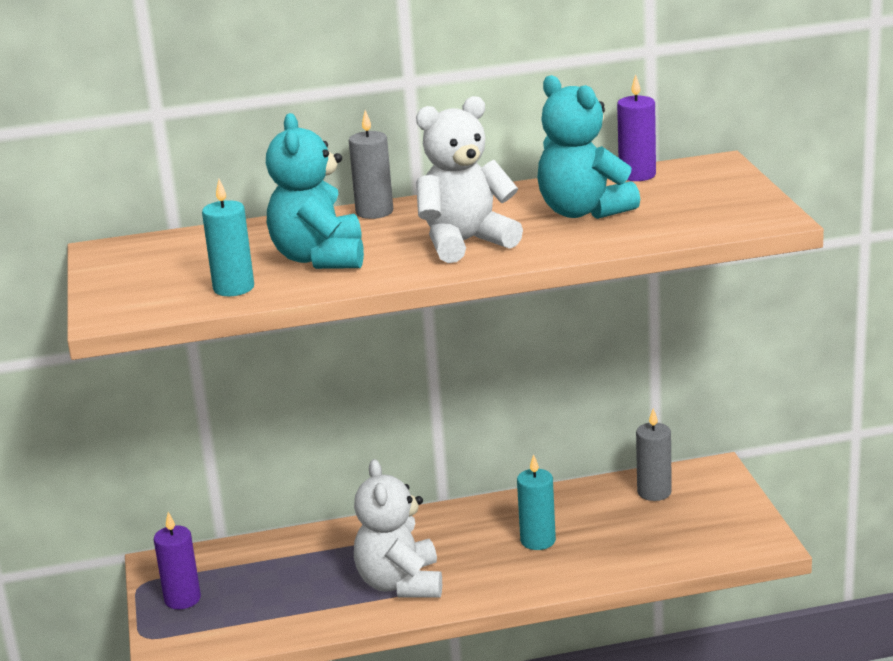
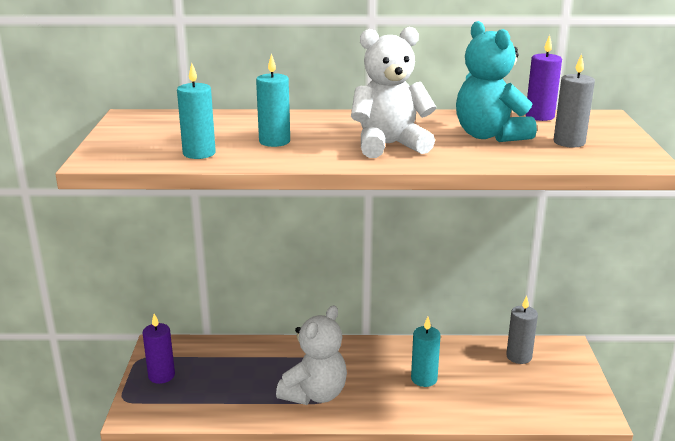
camera: 10 degrees right, 0 degrees up
turquoise teddy bear [266,113,364,269] -> turquoise candle [256,53,290,147]
grey candle [349,110,393,219] -> grey candle moved to [553,54,595,147]
white teddy bear [354,459,442,598] -> white teddy bear turned 150 degrees counterclockwise [276,305,347,405]

